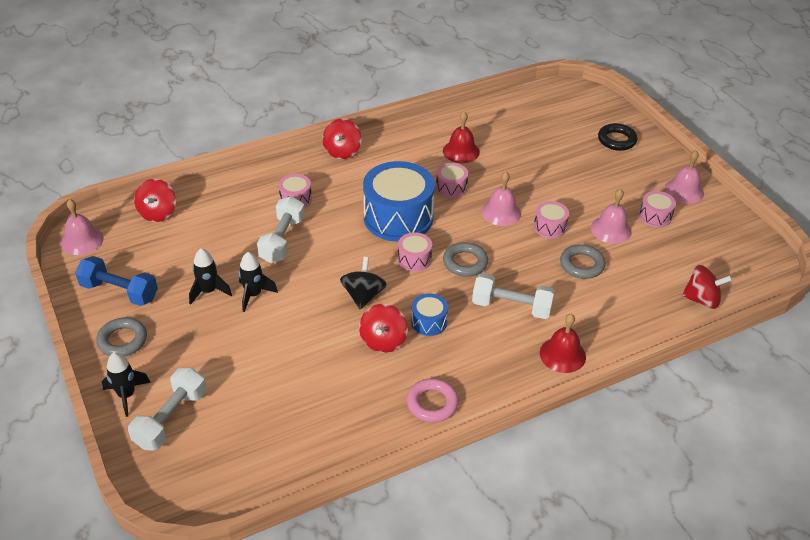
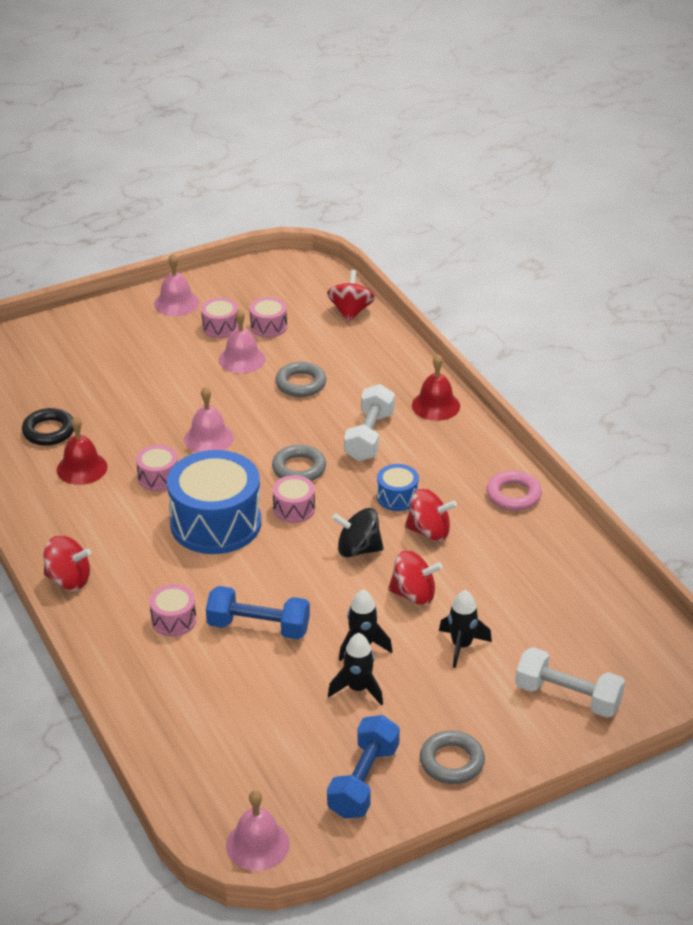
camera: 90 degrees left, 5 degrees down
black rocket [102,352,151,417] -> black rocket moved to [439,590,492,668]
red spinning top [134,179,176,222] -> red spinning top moved to [388,550,442,605]
white dumbbell [257,196,305,263] -> blue dumbbell [206,586,310,639]
pink drum [534,201,569,238] -> pink drum moved to [250,297,287,337]
black ring [598,123,638,151] -> black ring moved to [22,408,74,446]

